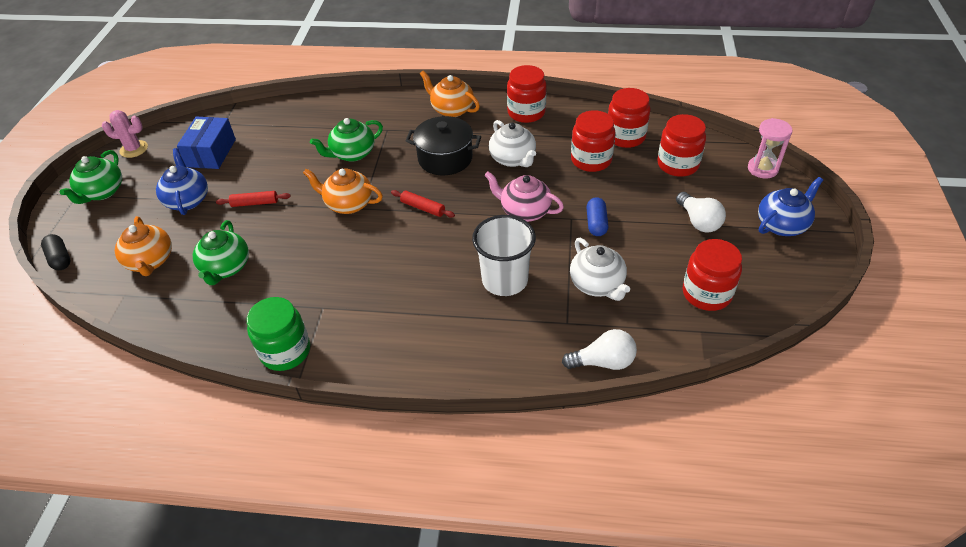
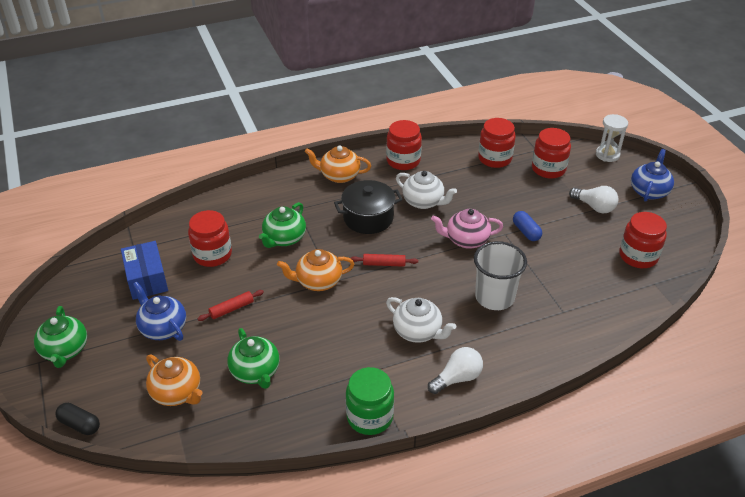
camera: 30 degrees left, 5 degrees down
pink cactus [102,110,148,158] -> none
white light bulb [562,329,637,370] -> white light bulb moved to [428,347,483,394]
white teapot [570,238,630,301] -> white teapot moved to [386,297,456,343]
red jar [571,110,616,172] -> red jar moved to [188,210,232,267]
pink hourglass [748,118,793,179] -> white hourglass [596,114,628,162]

